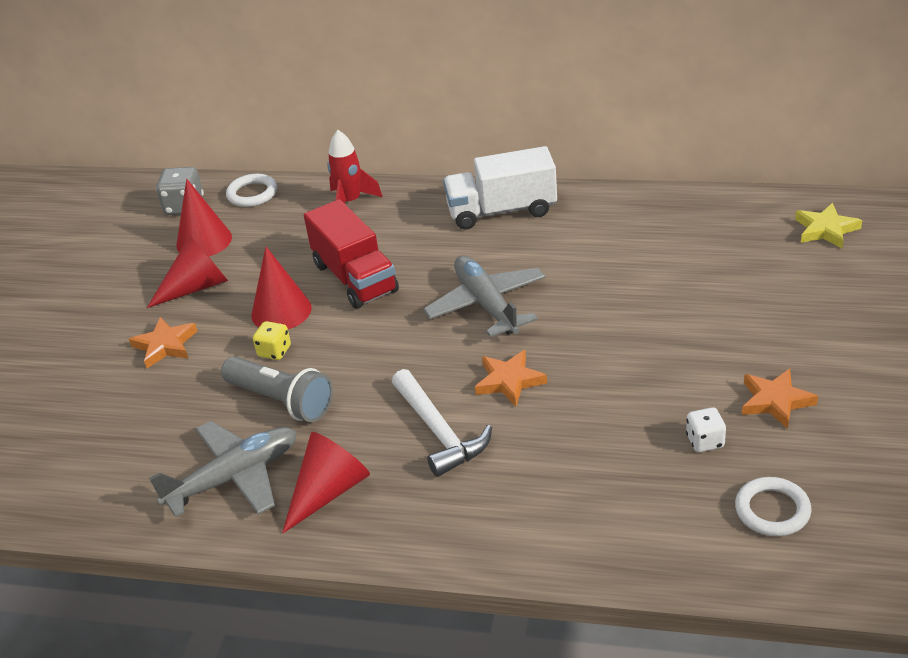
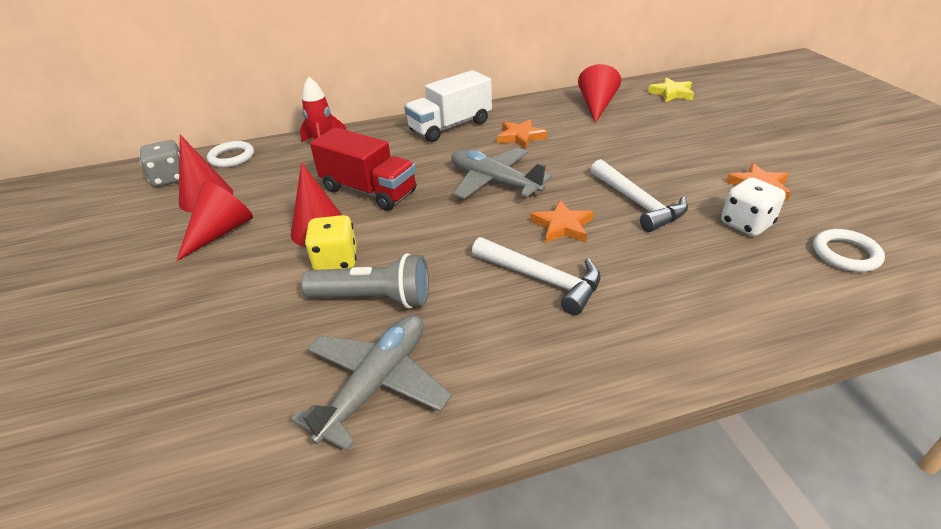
camera: 30 degrees left, 0 degrees up
orange star [129,317,197,368] -> orange star moved to [497,119,547,150]
yellow dice [253,321,291,360] -> yellow dice [305,215,357,270], size x1.53
red cone [282,432,370,534] -> red cone moved to [578,64,621,123]
white dice [686,407,726,452] -> white dice [721,177,786,236], size x1.53
none -> white hammer [591,159,688,232]

